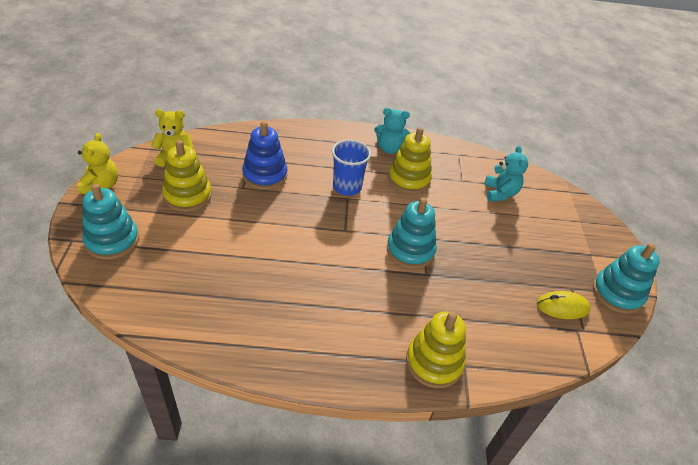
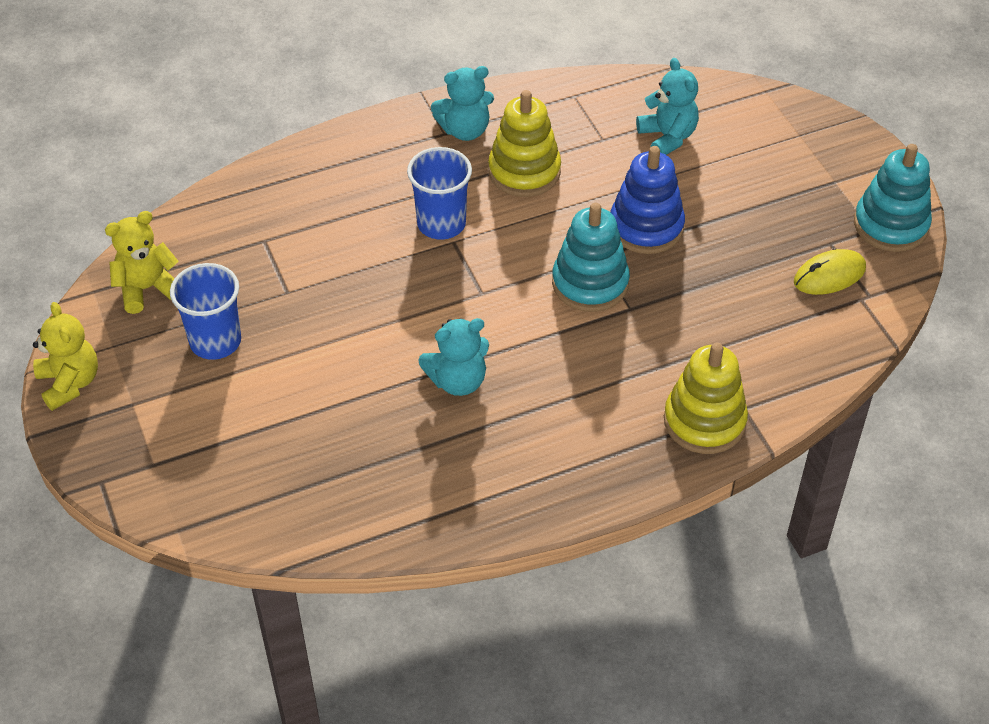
camera: 20 degrees left, 5 degrees up
turquoise stacking toy [83,184,139,260] -> none
yellow stacking toy [162,140,212,212] -> blue cup [170,263,241,360]
blue stacking toy [242,121,288,190] -> blue stacking toy moved to [610,146,685,254]
none -> turquoise teddy bear [418,318,489,396]

